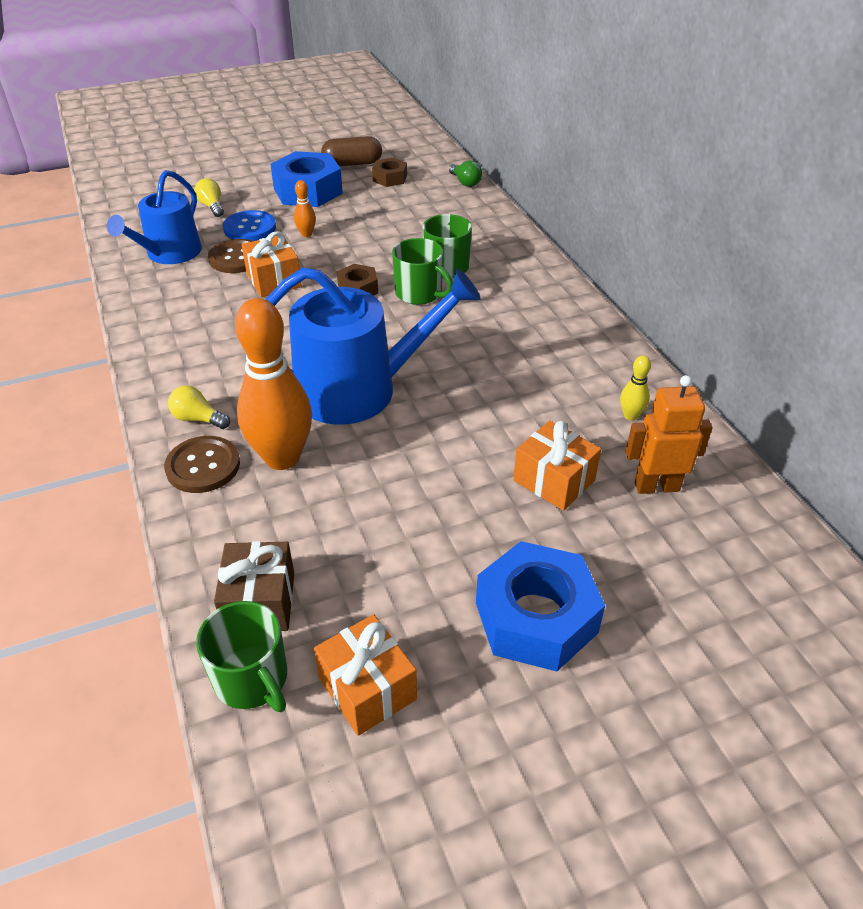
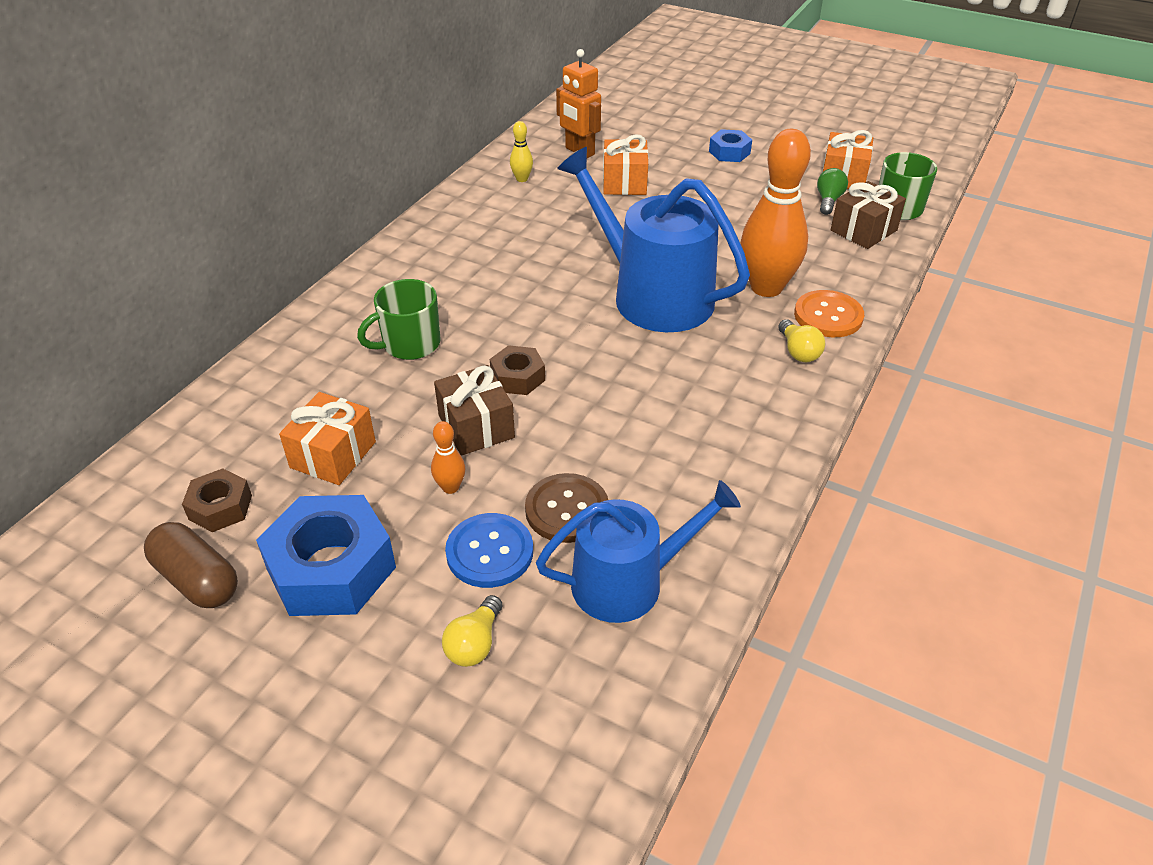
camera: 130 degrees left, 0 degrees up
brown button [164,436,240,493] -> orange button [794,290,864,337]
orange gift [242,231,302,297] -> orange gift moved to [279,392,376,485]
green mug [392,238,453,305] -> none
green light bulb [449,160,482,187] -> green light bulb moved to [817,168,848,215]
blue nut [476,541,605,671] -> blue nut [709,129,752,162], size x0.53
none -> brown gift [434,365,515,456]

